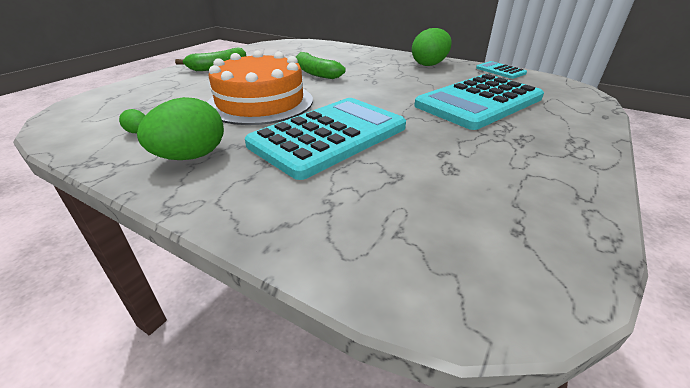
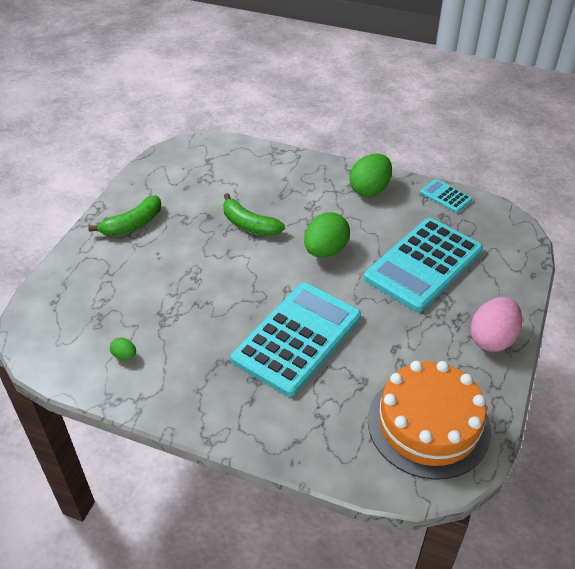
camera: 10 degrees left, 10 degrees up
green egg [137,97,224,160] -> green egg moved to [304,212,350,258]
orange cake [207,50,313,125] -> orange cake moved to [368,361,491,480]
none -> pink egg [470,297,522,352]

